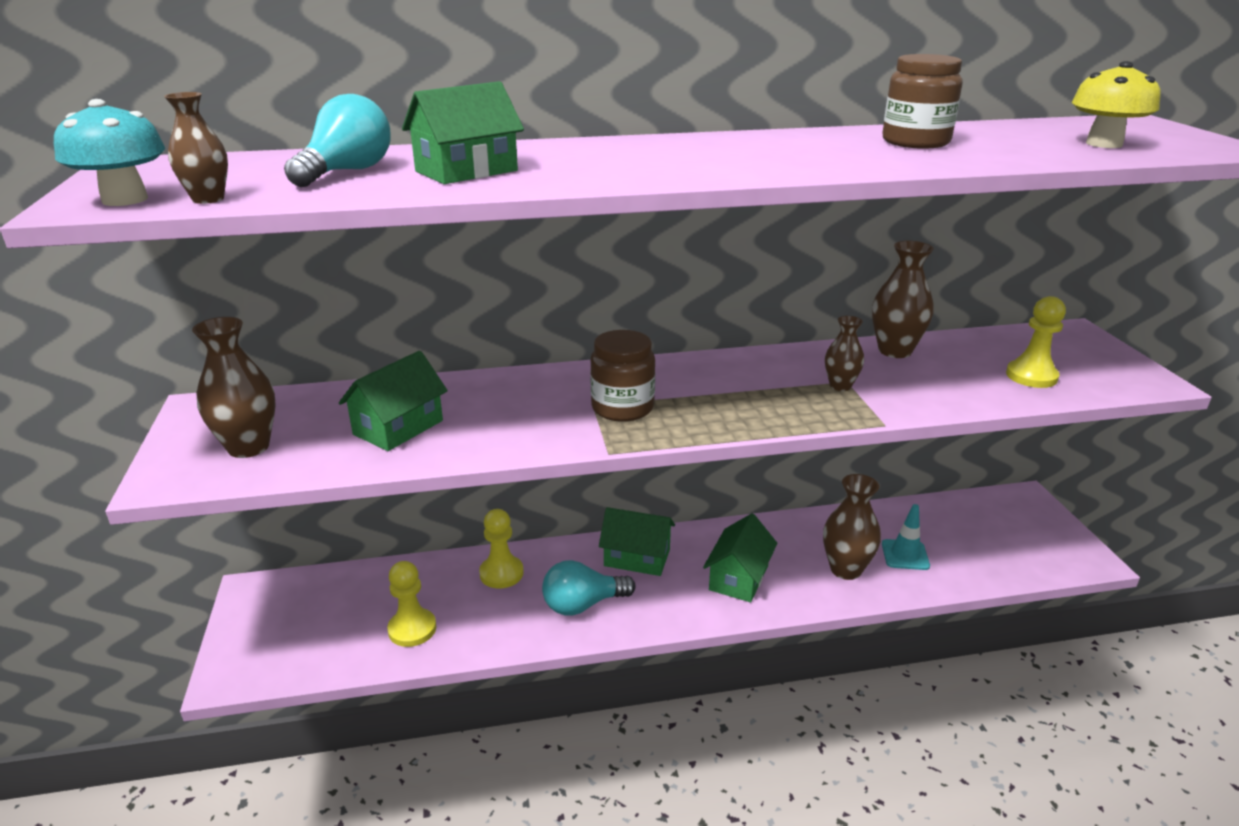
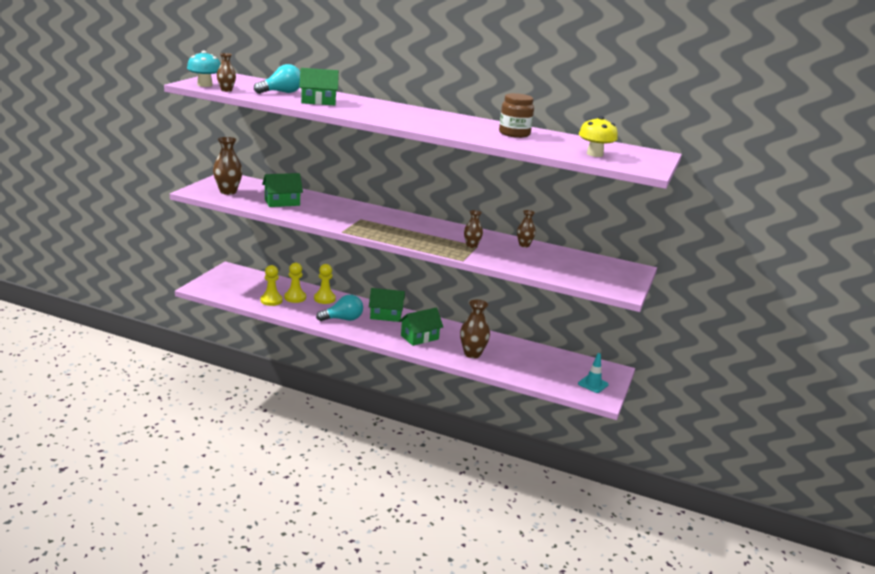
camera: 30 degrees right, 5 degrees down
turquoise light bulb [542,560,635,616] -> turquoise light bulb turned 150 degrees clockwise [316,294,363,321]
brown jar [590,330,655,422] -> none
green house [599,507,675,576] -> green house turned 45 degrees counterclockwise [369,288,405,322]
brown vase [872,241,934,358] -> brown vase [517,210,536,247], size x0.61
turquoise traffic cone [882,504,930,570] -> turquoise traffic cone moved to [578,353,609,393]
yellow pawn [1006,296,1066,388] -> yellow pawn moved to [284,263,306,303]

